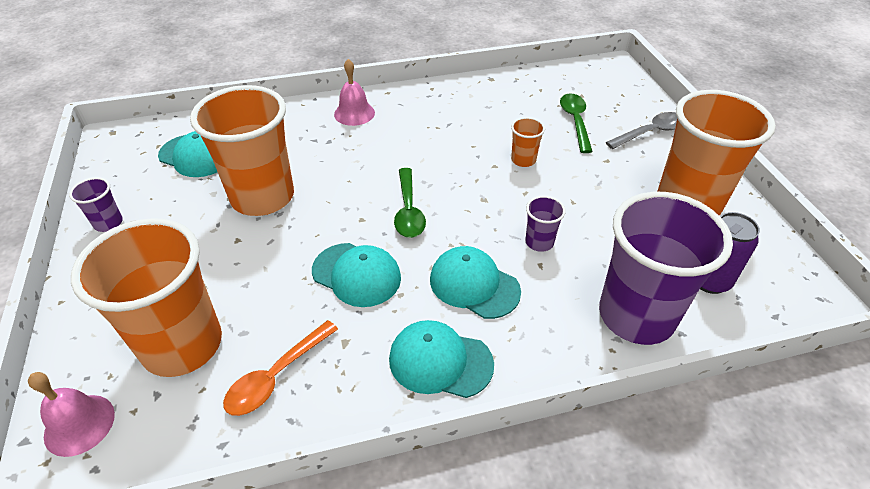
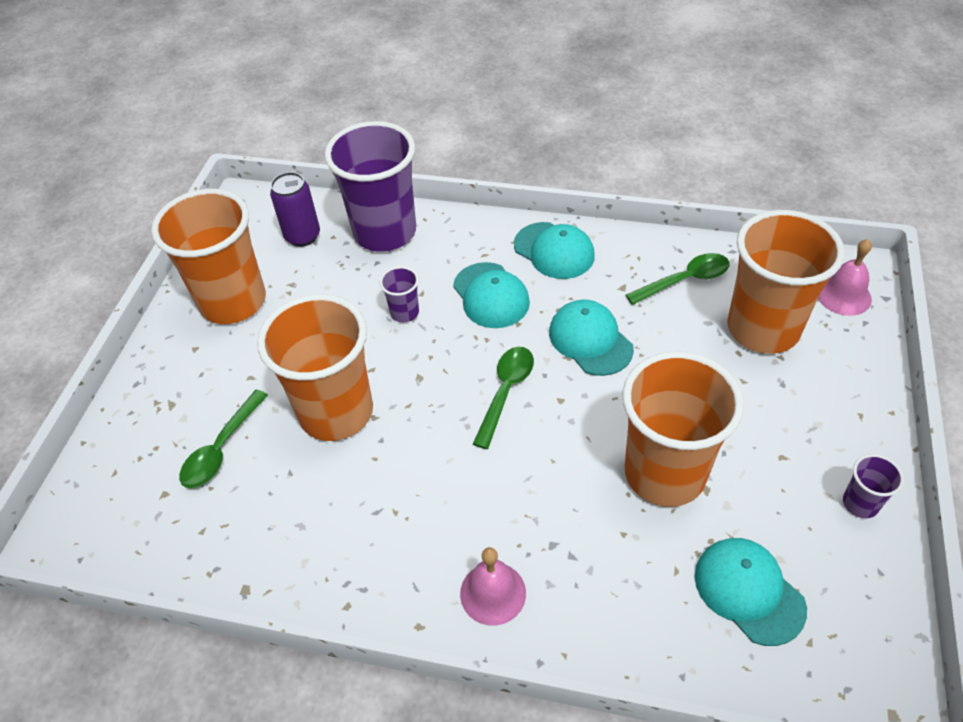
camera: 150 degrees left, 5 degrees up
orange spoon [223,320,338,416] -> green spoon [626,253,730,305]
orange cup [511,117,545,167] -> orange cup [257,294,373,441], size x2.37
grey spoon [606,112,677,149] -> none

